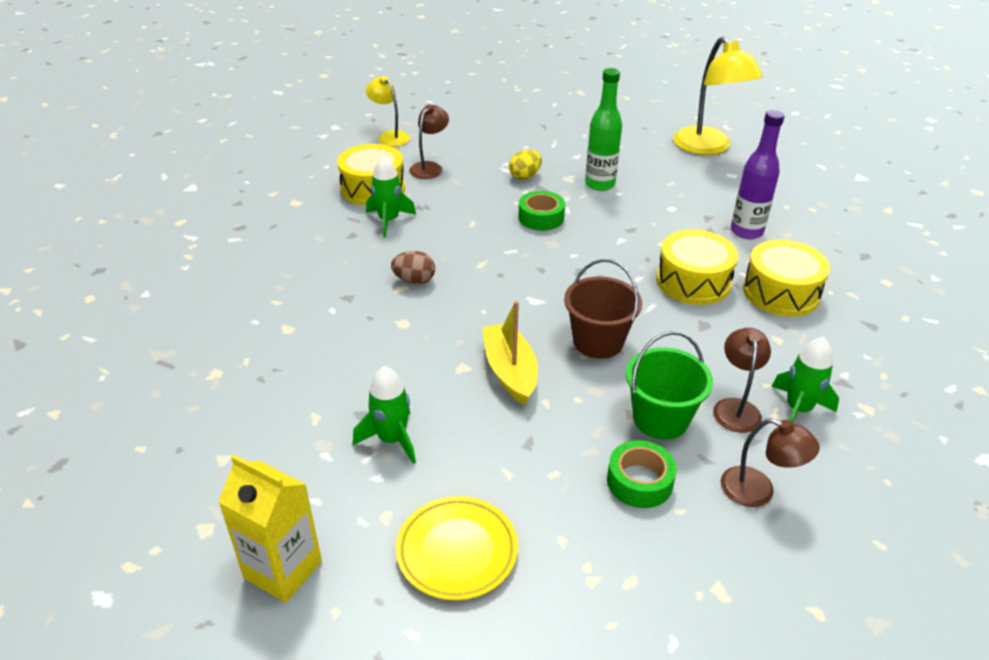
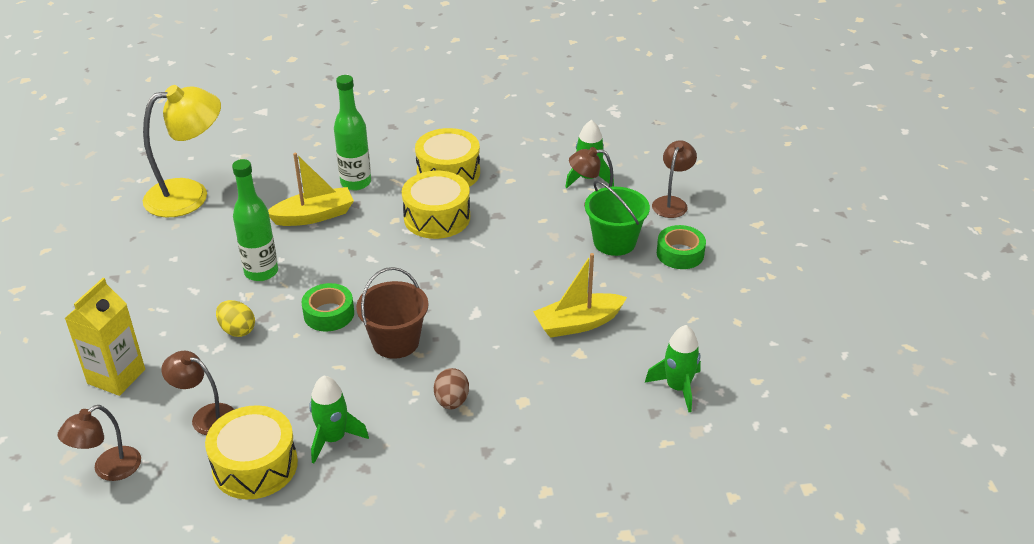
camera: 95 degrees left, 0 degrees up
yellow carton [218,455,322,603] -> yellow carton moved to [65,278,145,396]
yellow lamp [366,76,410,146] -> brown lamp [58,405,141,481]
yellow plate [396,496,518,601] -> none
brown bucket [564,259,642,359] -> brown bucket moved to [356,267,428,359]
purple bottle [731,110,785,239] -> green bottle [334,75,371,190]
none -> yellow boat [268,153,354,226]

